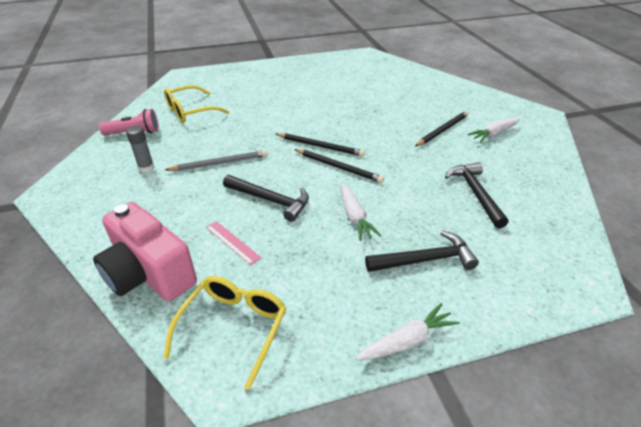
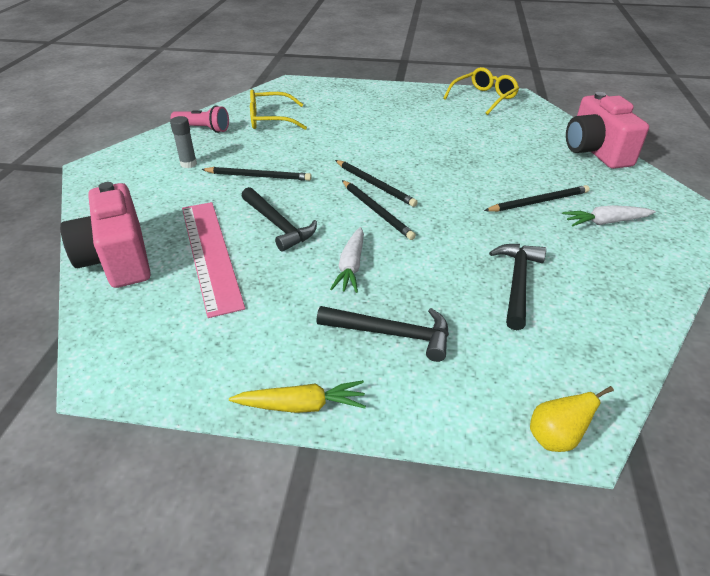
camera: 25 degrees right, 0 degrees up
yellow glasses [163,276,286,390] -> yellow glasses moved to [443,67,519,115]
grey pencil [165,150,268,171] -> black pencil [201,167,312,181]
pink ruler [206,221,261,265] -> pink ruler [182,202,245,318], size x2.28
white carrot [356,303,460,361] -> yellow carrot [229,380,366,413]
none -> yellow pear [530,386,614,452]
none -> pink camera [566,92,649,169]

